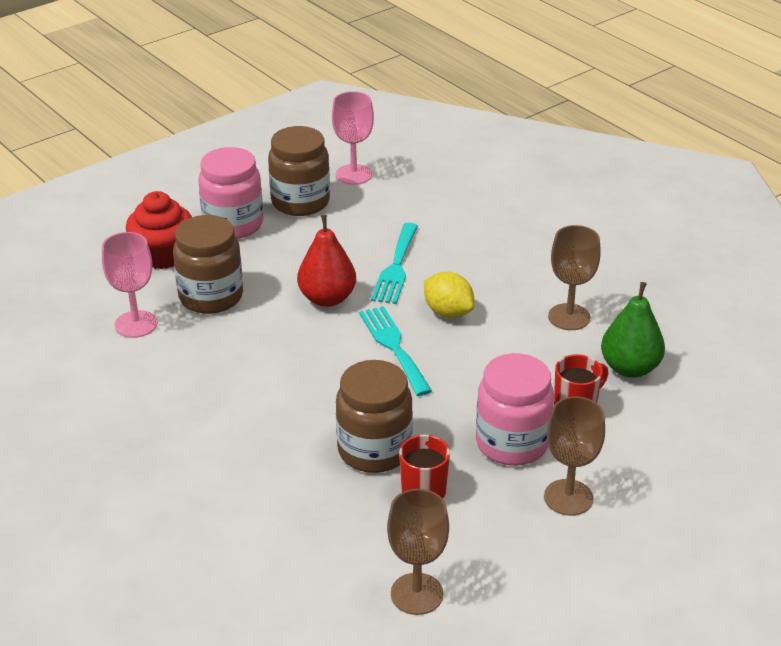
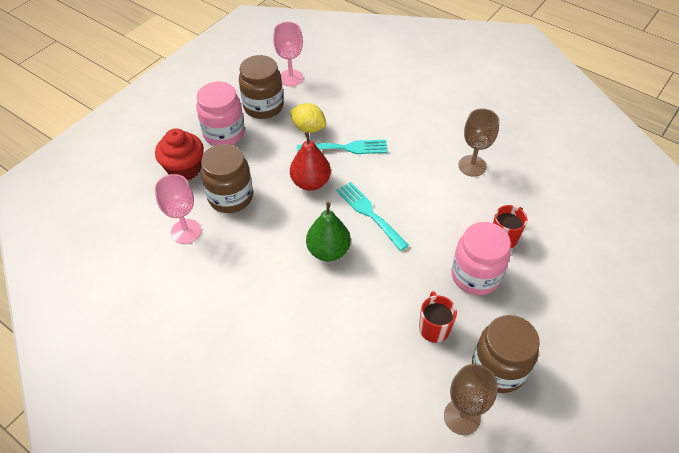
camera: 15 degrees left, 15 degrees up
brown jar [336,360,413,473] -> brown jar moved to [472,315,540,393]
turquoise fork [371,223,418,304] -> turquoise fork turned 90 degrees counterclockwise [297,140,388,154]
yellow lemon [424,272,474,318] -> yellow lemon moved to [290,103,327,133]
brown goblet [544,396,605,516] -> none
green pear [601,282,665,378] -> green pear moved to [306,202,351,261]

